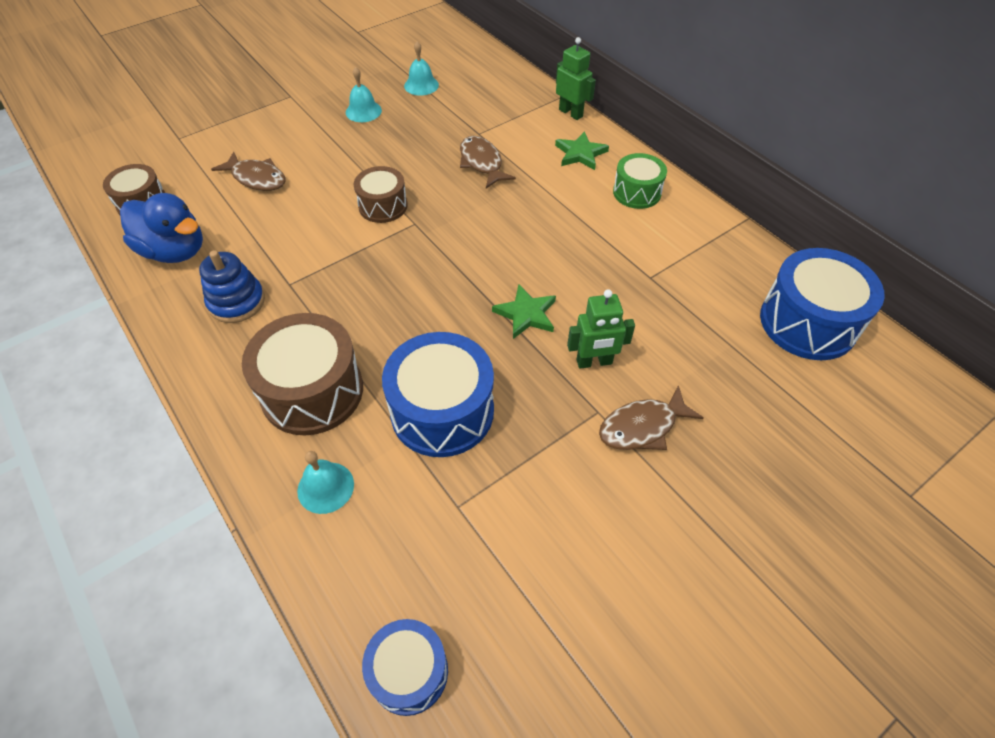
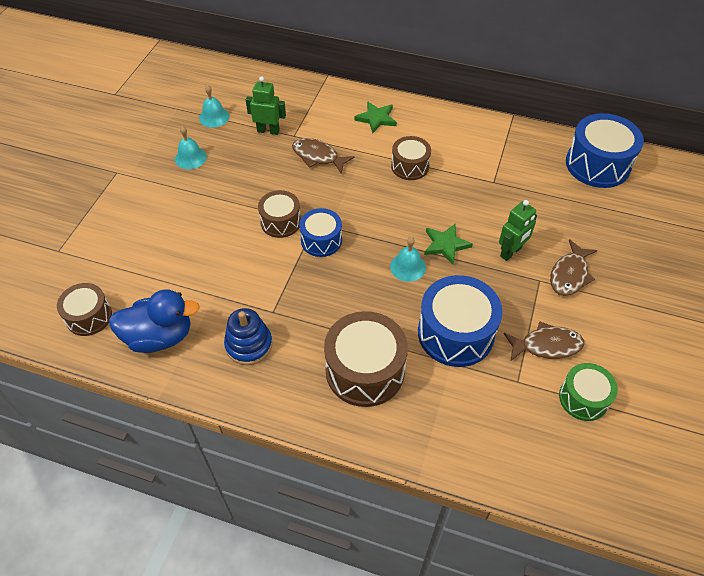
camera: 35 degrees left, 0 degrees up
brown fish [211,152,285,191] -> brown fish moved to [503,321,584,361]
turquoise bell [297,451,354,514] -> turquoise bell moved to [390,237,426,282]
blue drum [362,619,448,716] -> blue drum moved to [299,208,342,257]
green robot [556,37,596,120] -> green robot moved to [246,76,286,135]
green drum [613,153,667,209] -> green drum moved to [559,363,618,421]
none -> brown drum [391,136,431,180]

